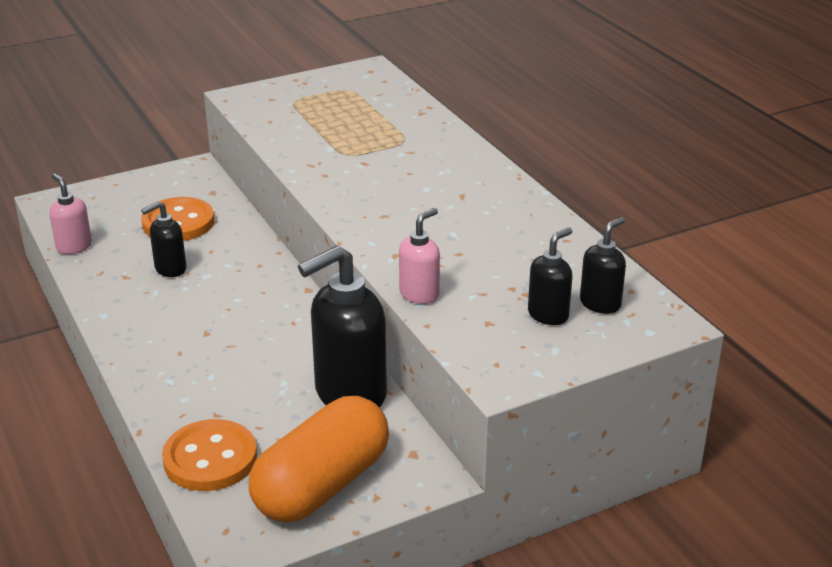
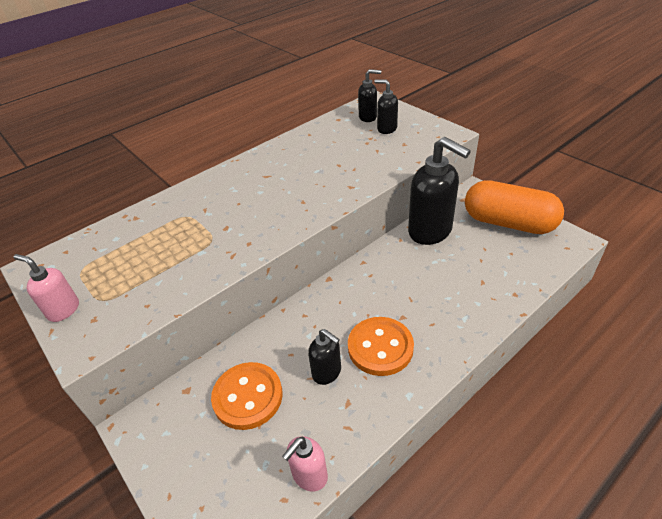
camera: 100 degrees left, 10 degrees up
orange button [162,419,257,491] -> orange button moved to [348,317,414,376]
pink soap dispenser [399,208,440,304] -> pink soap dispenser moved to [14,254,79,322]
black soap dispenser [580,217,626,314] -> black soap dispenser turned 150 degrees clockwise [358,69,381,122]

